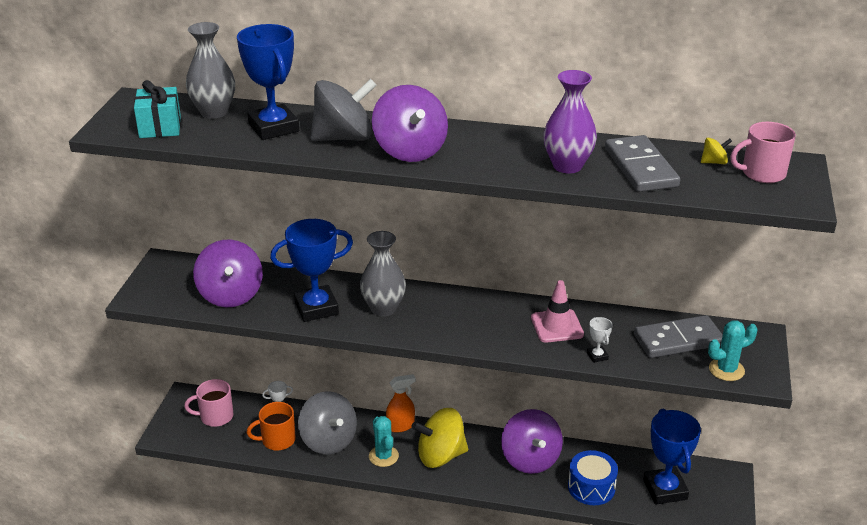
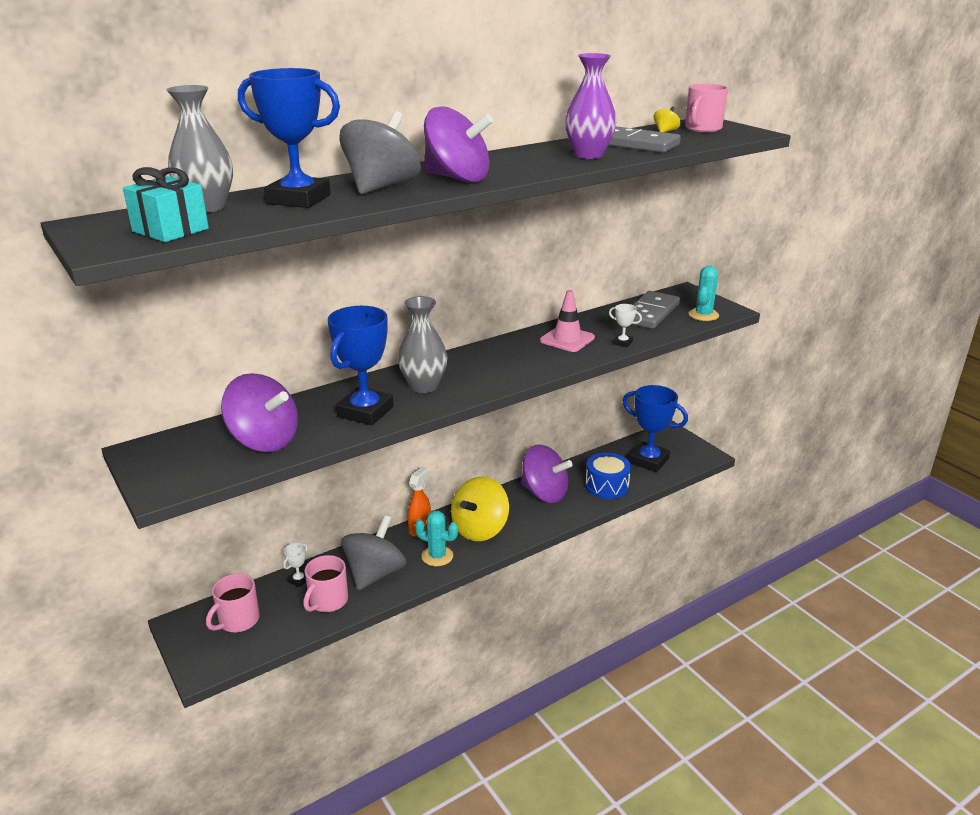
camera: 45 degrees left, 5 degrees down
orange mug [246,402,296,450] -> pink mug [303,555,348,612]
grey spinning top [298,391,357,455] -> grey spinning top turned 75 degrees counterclockwise [341,515,406,591]

